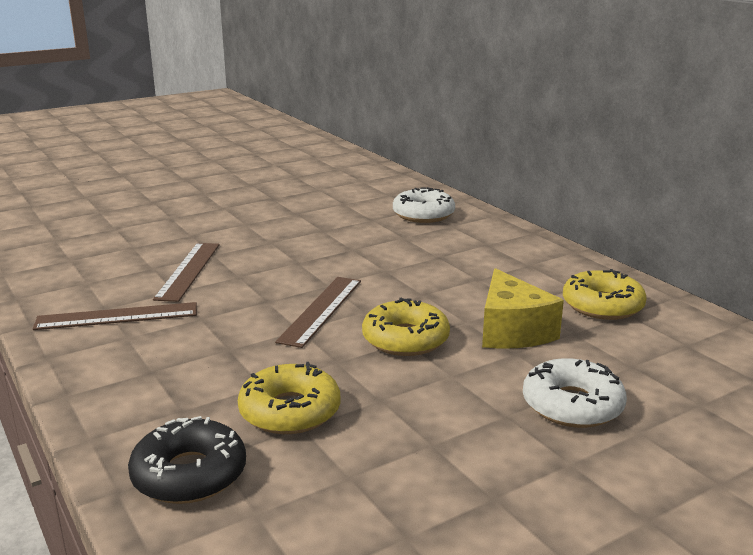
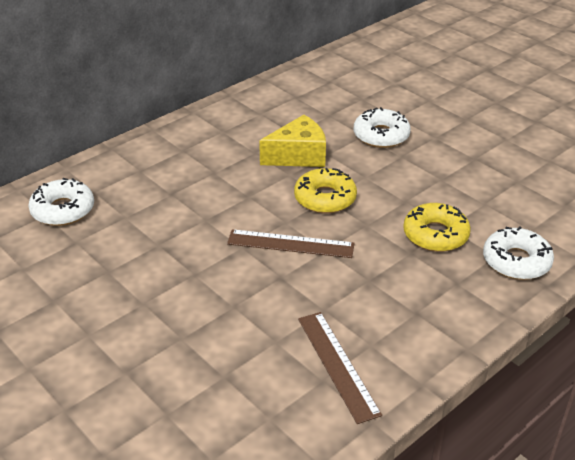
camera: 100 degrees left, 15 degrees up
black donut [128,416,246,504] -> white donut [483,226,554,280]
brown ruler [153,243,220,302] -> none
yellow donut [563,269,647,320] -> none

